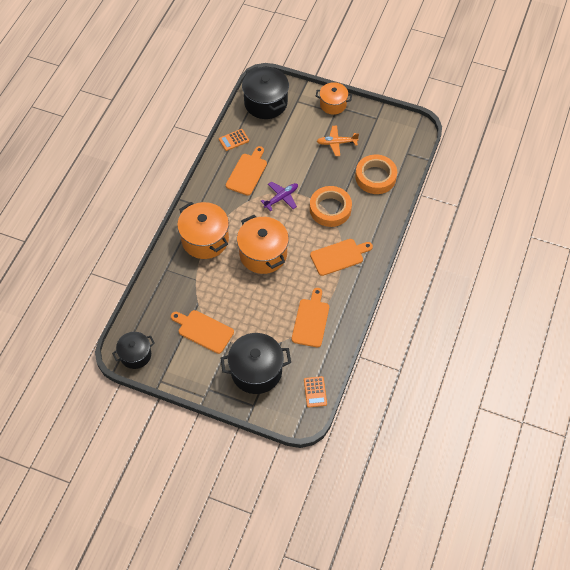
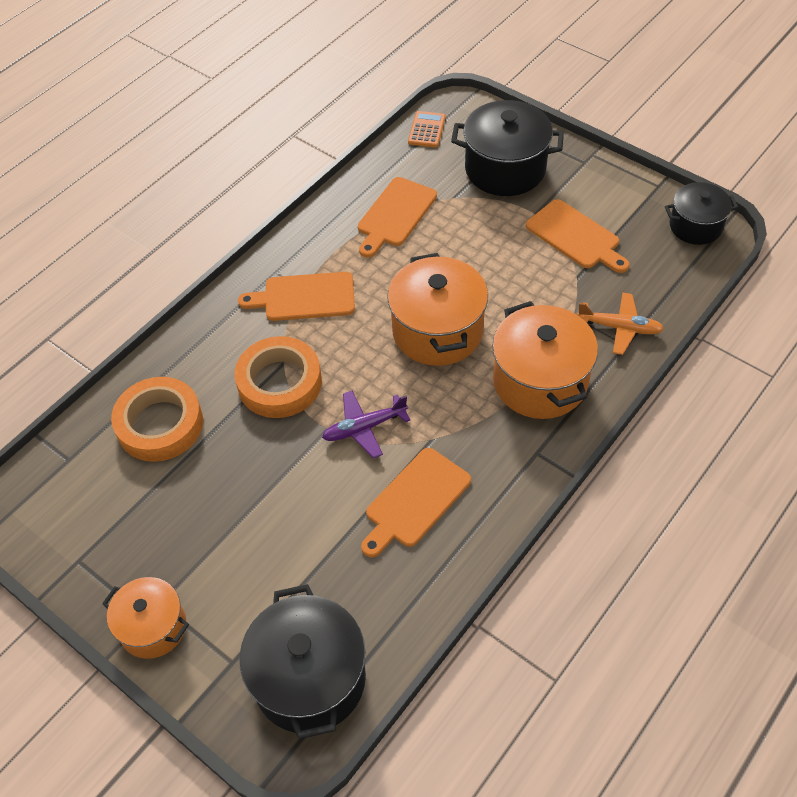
camera: 160 degrees left, 5 degrees down
orange calculator [219,129,249,151] -> none
orange plane [317,126,359,156] -> orange plane moved to [577,293,664,355]

